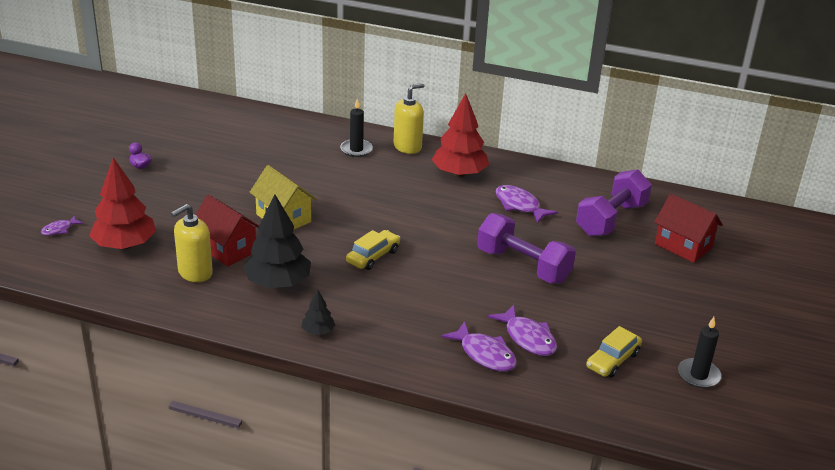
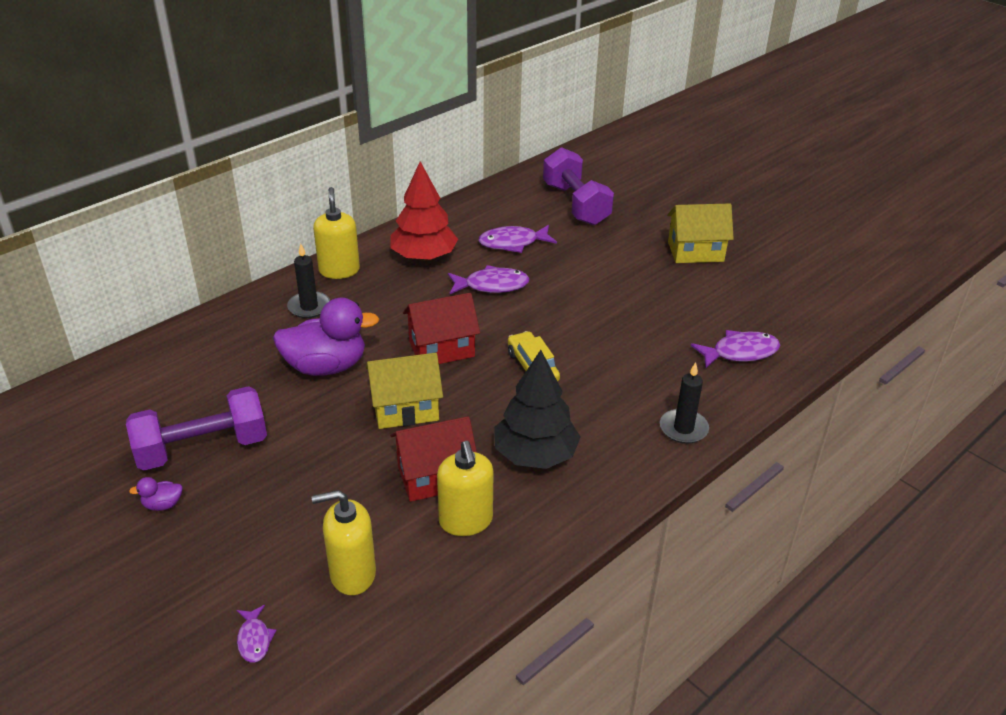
camera: 60 degrees left, 5 degrees up
red tree [89,158,156,249] -> yellow soap dispenser [312,490,376,595]
black tree [301,290,335,335] -> none
purple dumbbell [477,213,576,283] -> purple dumbbell moved to [126,386,267,470]
purple fish [488,305,557,356] -> purple fish moved to [448,265,529,294]
yellow car [586,326,642,378] -> none
red house [654,194,723,263] -> red house moved to [403,293,480,364]
black candle [678,317,722,388] -> black candle moved to [660,362,709,444]
none -> purple duck [273,298,379,376]
none -> yellow house [667,204,734,263]

